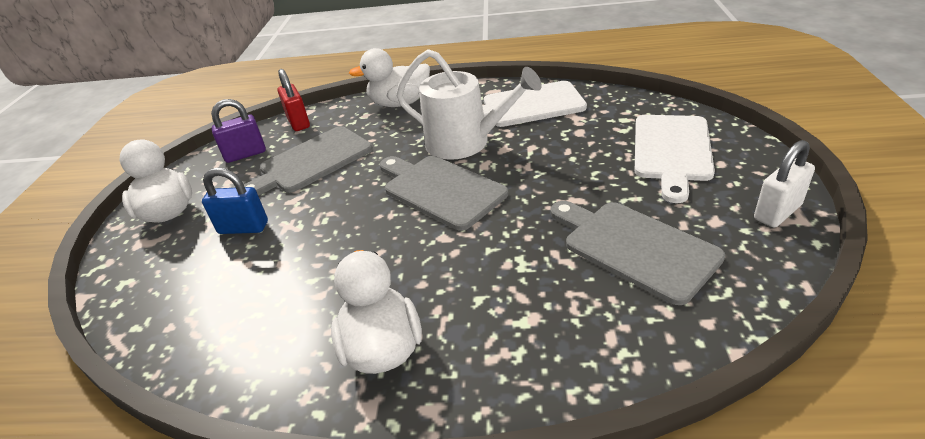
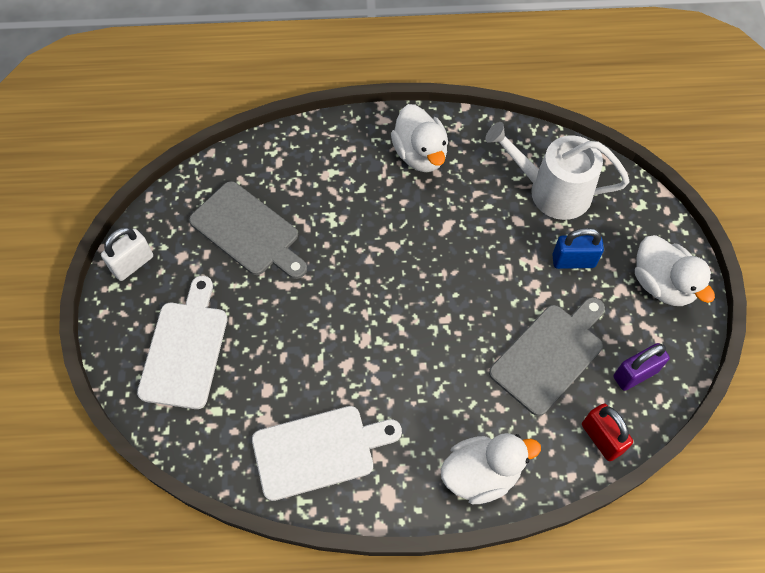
camera: 170 degrees right, 25 degrees up
grey cutting board [380,156,508,230] -> none
white watering can [396,49,542,160] -> white watering can moved to [485,122,630,220]

